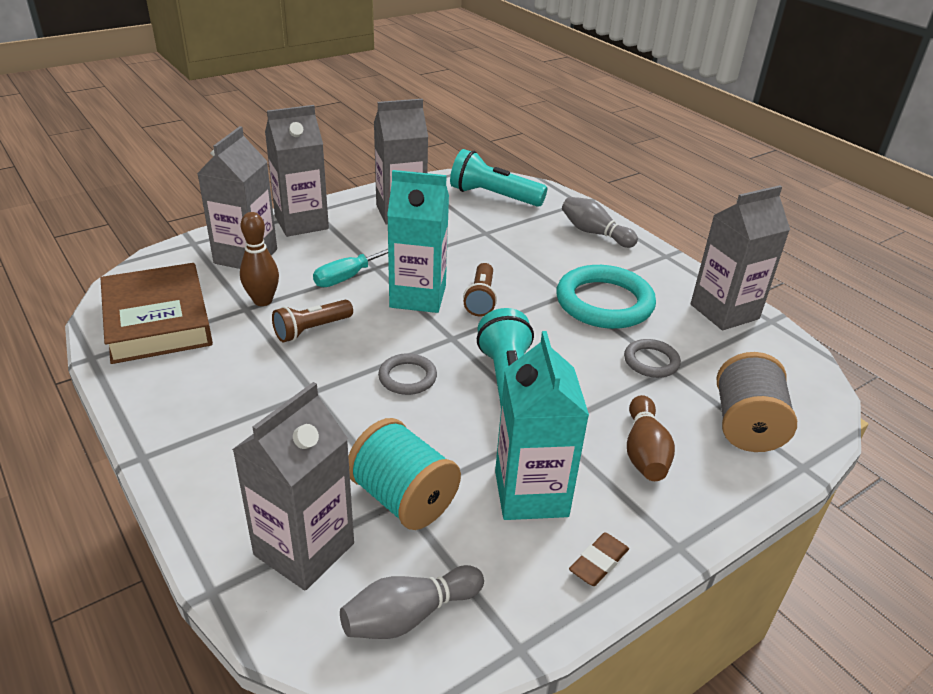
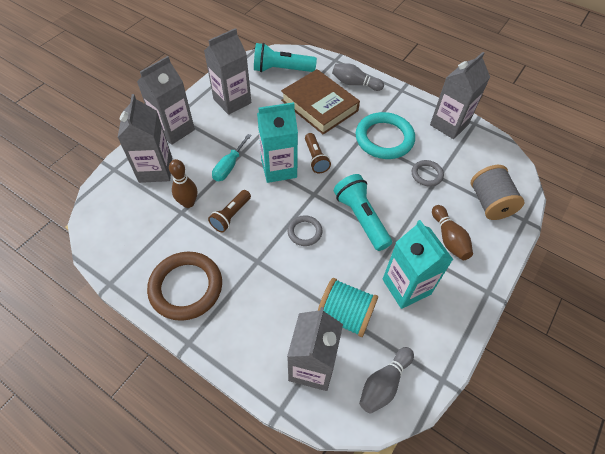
camera: 20 degrees left, 20 degrees up
brown book [101,263,213,364] -> brown book moved to [281,69,360,134]
brown eraser [569,532,629,586] -> none
none -> brown ring [147,252,222,321]

